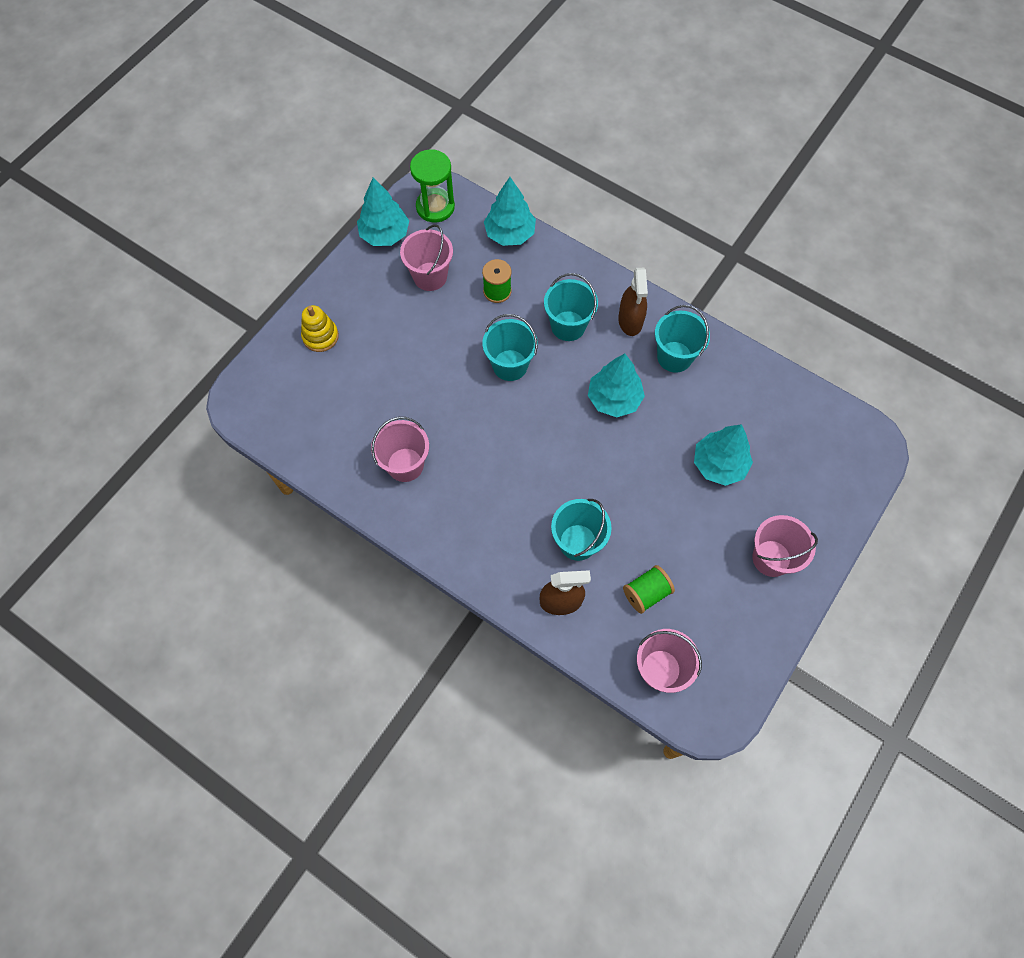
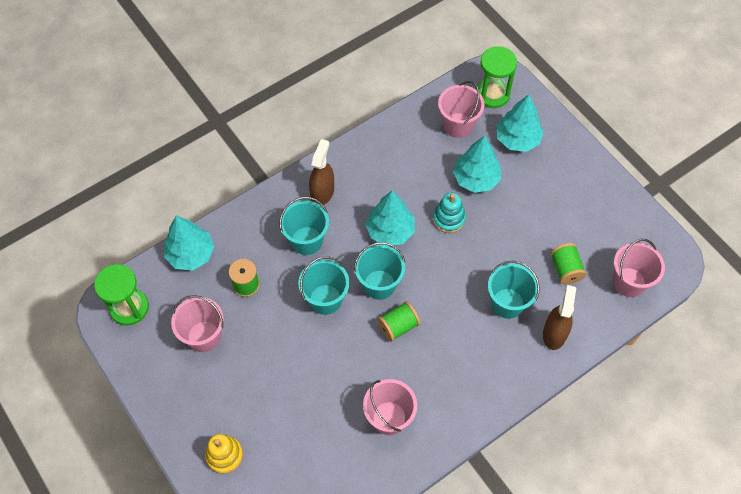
camera: 70 degrees left, 5 degrees down
turquoise tree [357,178,409,246] -> turquoise tree moved to [496,94,544,152]
brown spray bottle [618,268,648,336] -> brown spray bottle turned 90 degrees counterclockwise [309,139,334,205]
turquoise bucket [655,305,710,373] -> turquoise bucket moved to [354,242,405,300]
pink bucket [753,515,818,577] -> pink bucket moved to [438,81,484,138]
none -> green spool [377,301,420,342]
none -> turquoise stacking toy [433,193,466,233]
none -> green hourglass [476,46,517,108]

